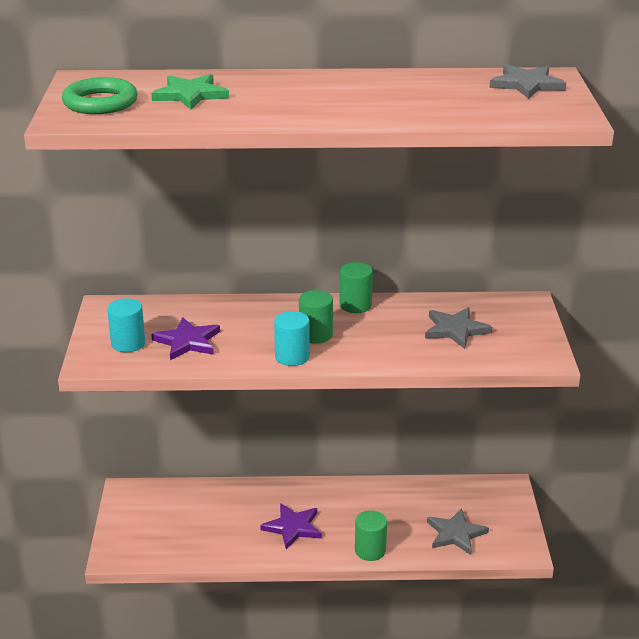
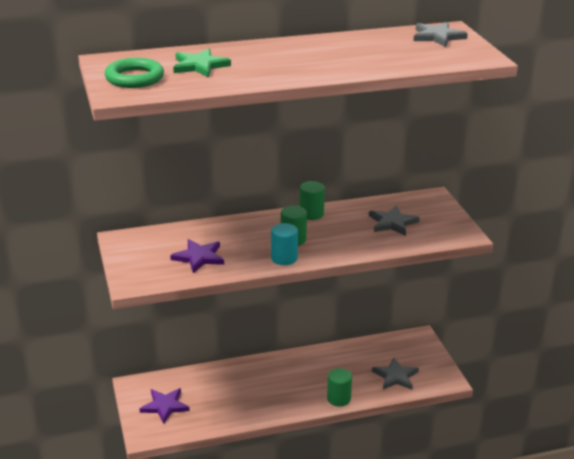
camera: 15 degrees left, 0 degrees up
turquoise cylinder [107,298,145,352] -> none
purple star [260,503,322,549] -> purple star moved to [140,388,190,424]

